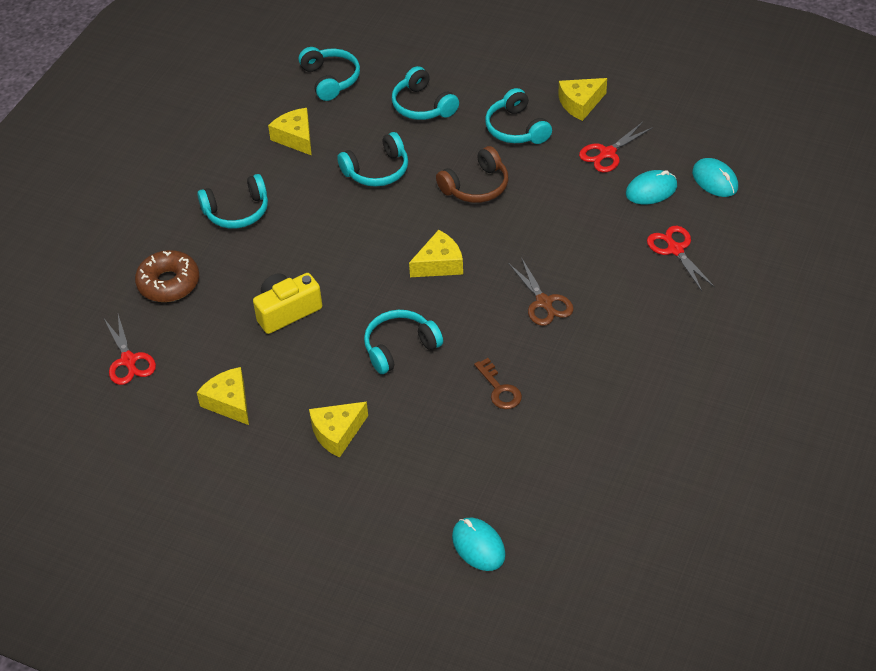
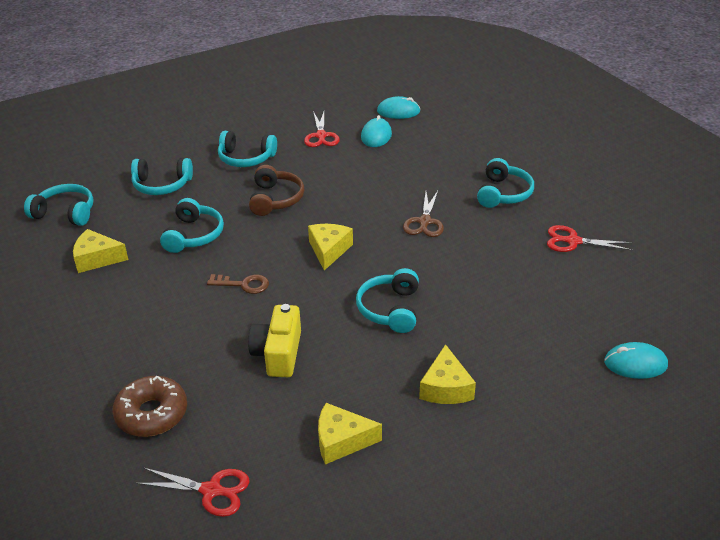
camera: 55 degrees left, 10 degrees down
turquoise headphones [197,174,268,228] -> turquoise headphones moved to [477,158,534,208]
brown key [474,358,522,409] -> brown key moved to [207,274,269,294]
brown scissors [508,257,574,326] -> brown scissors turned 90 degrees clockwise [403,191,444,237]
yellow cheese [558,78,607,121] -> none
red scissors [647,226,715,291] -> red scissors moved to [547,225,633,252]

